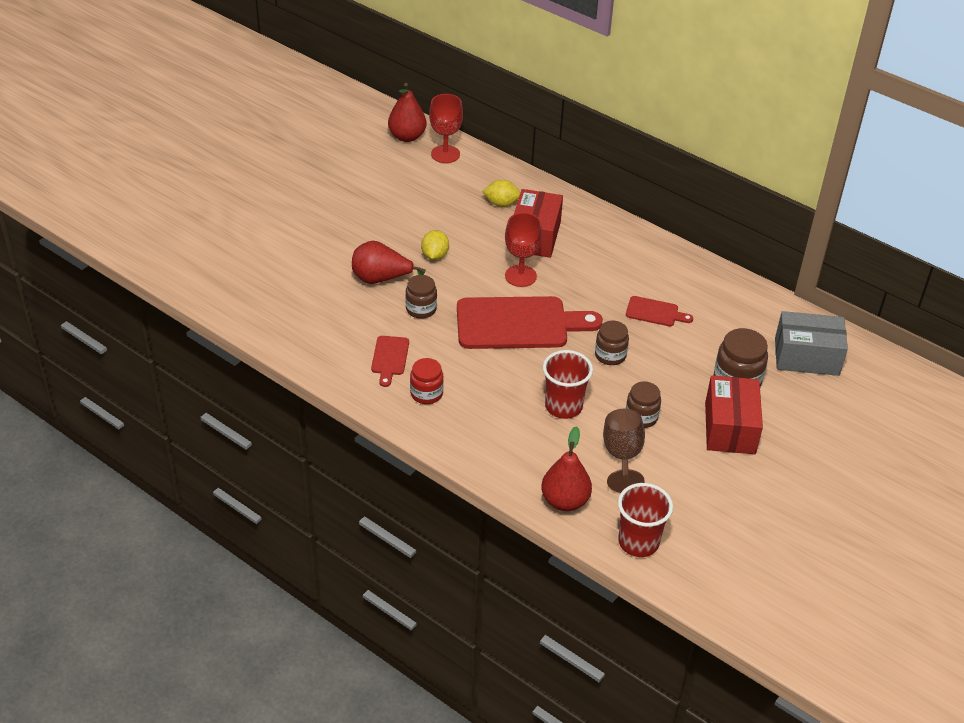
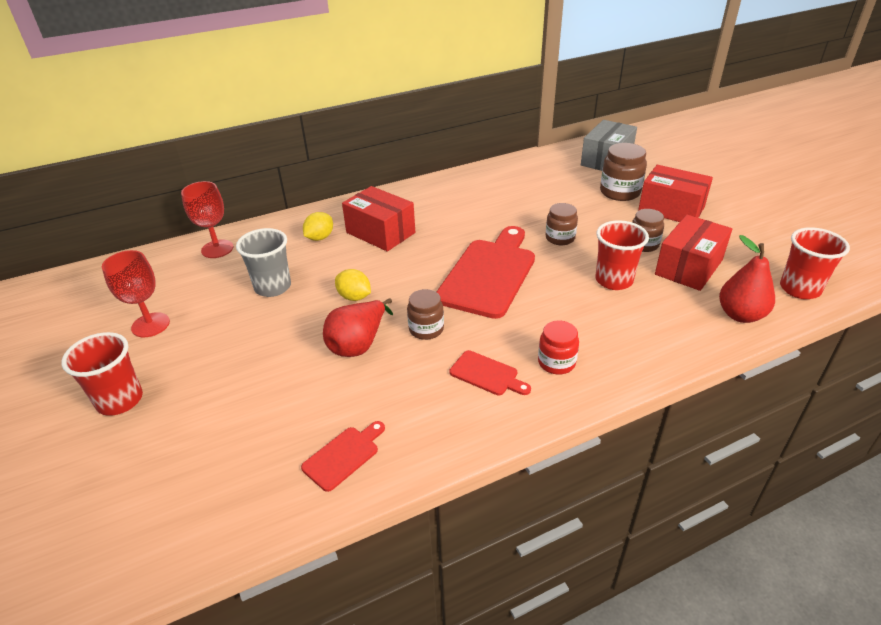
camera: 60 degrees left, 5 degrees down
red pear [388,83,427,142] -> none
red goblet [505,213,542,287] -> red goblet moved to [102,250,170,338]
brown goblet [603,409,645,493] -> red box [655,215,732,291]
red cutting board [626,296,693,326] -> red cutting board moved to [301,421,385,492]
none -> red cup [61,332,143,416]
none -> grey cup [236,228,291,297]

